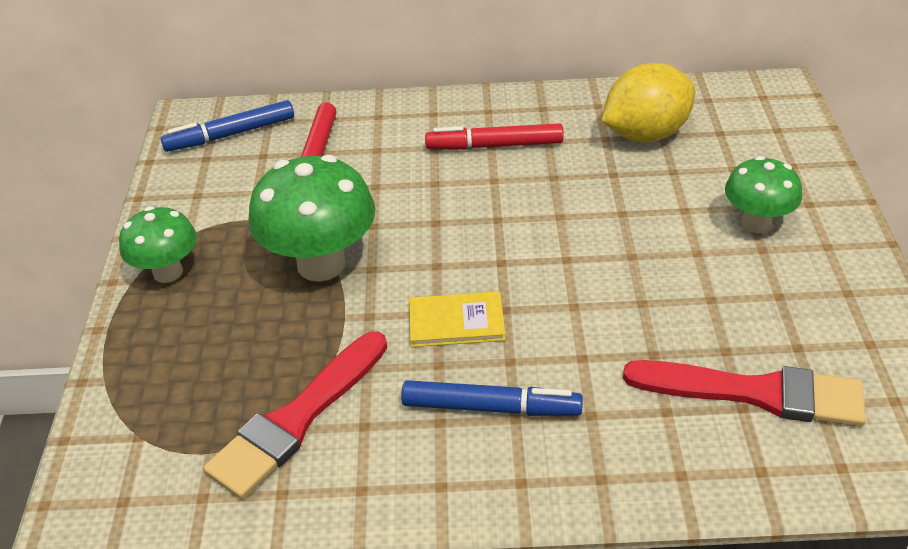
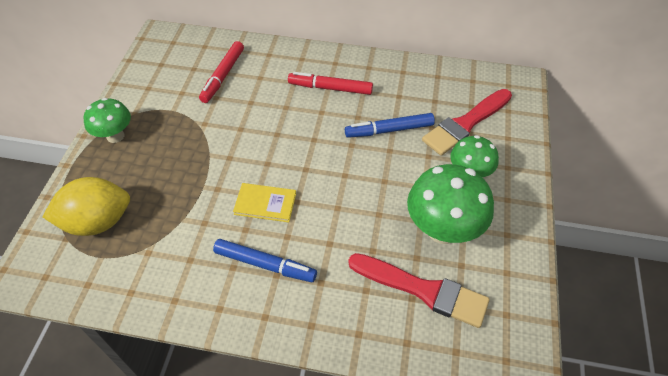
camera: 10 degrees right, 10 degrees up
blue marker [160,100,294,152] -> blue marker moved to [345,113,435,138]
red brush [203,331,387,499] -> red brush moved to [422,89,512,156]
green mushroom [249,155,376,282] -> green mushroom moved to [407,164,494,244]
yellow lemon [602,63,695,142] -> yellow lemon moved to [43,177,130,236]

